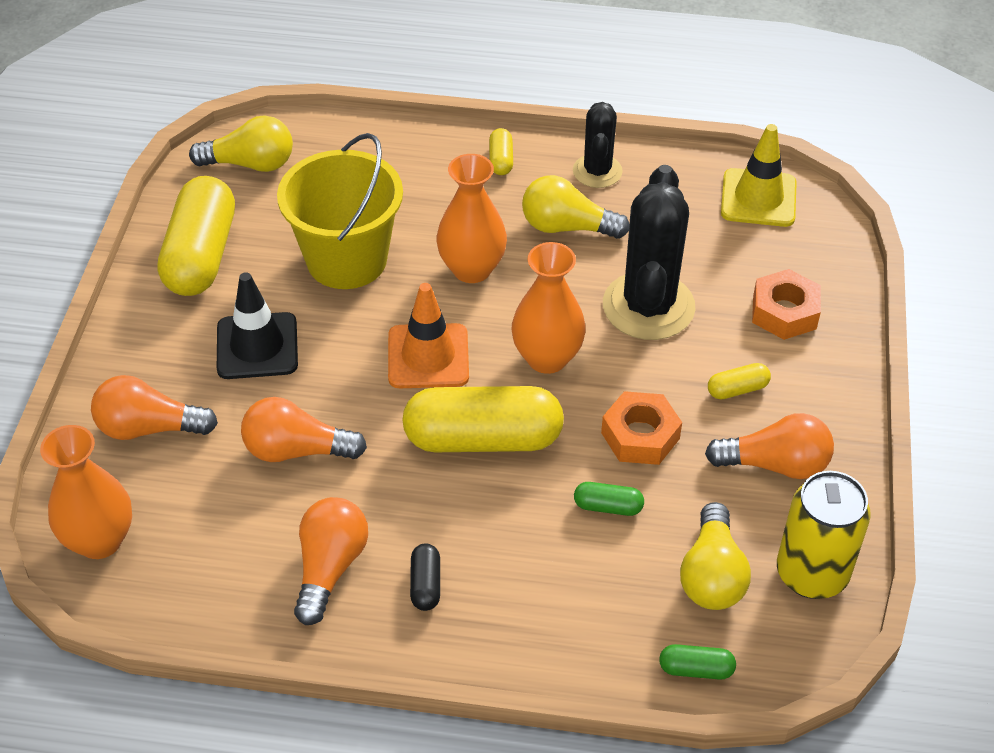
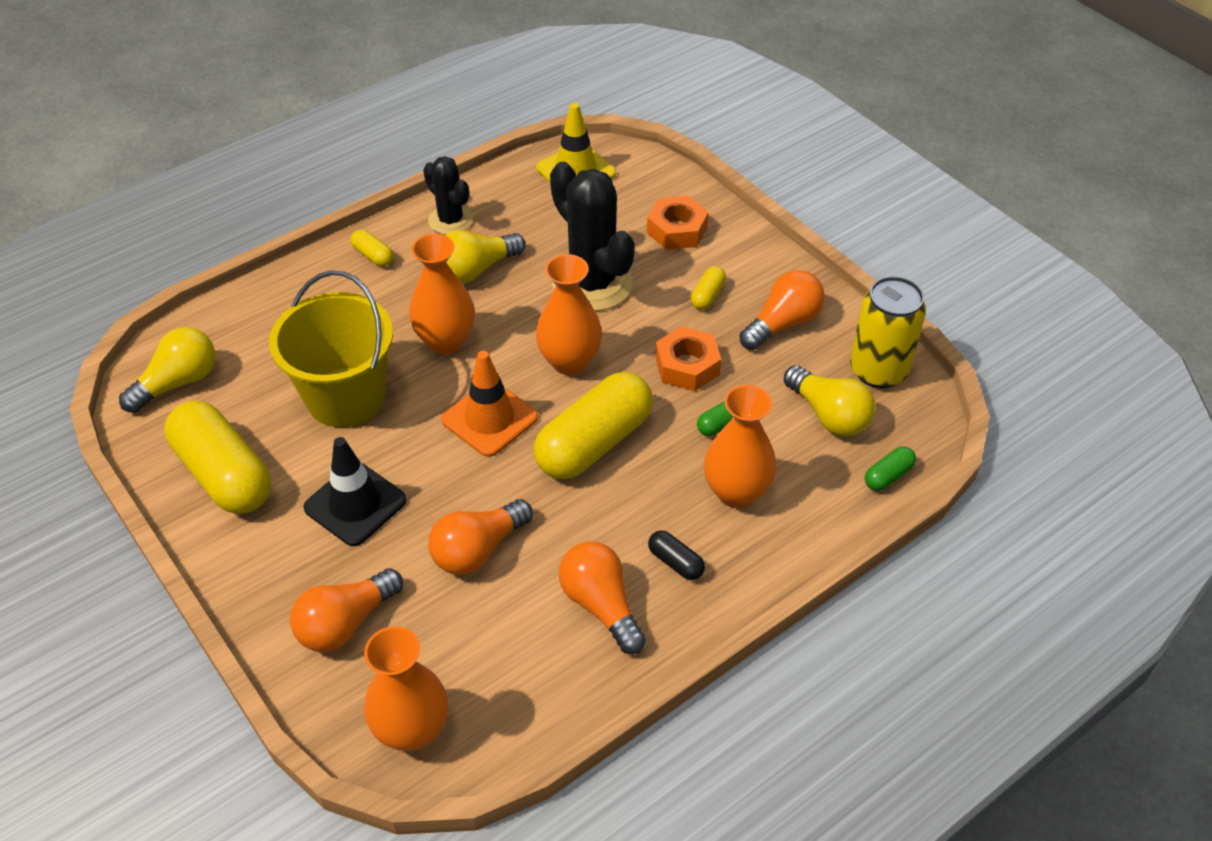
camera: 45 degrees left, 0 degrees up
none -> orange vase [704,385,777,508]

